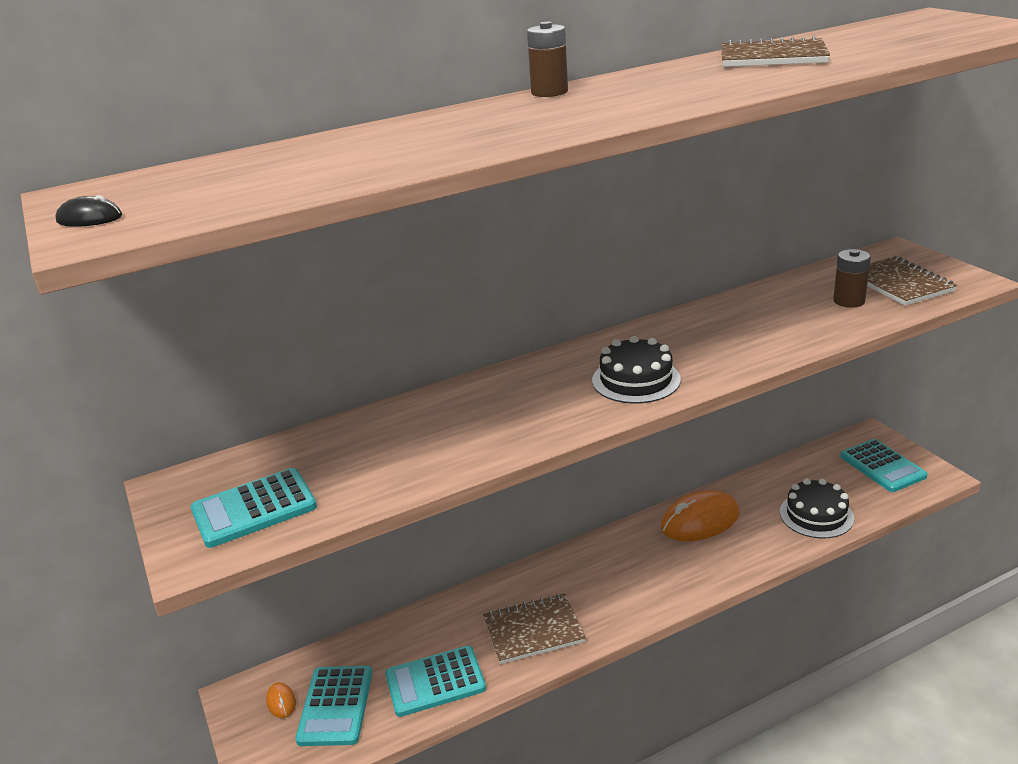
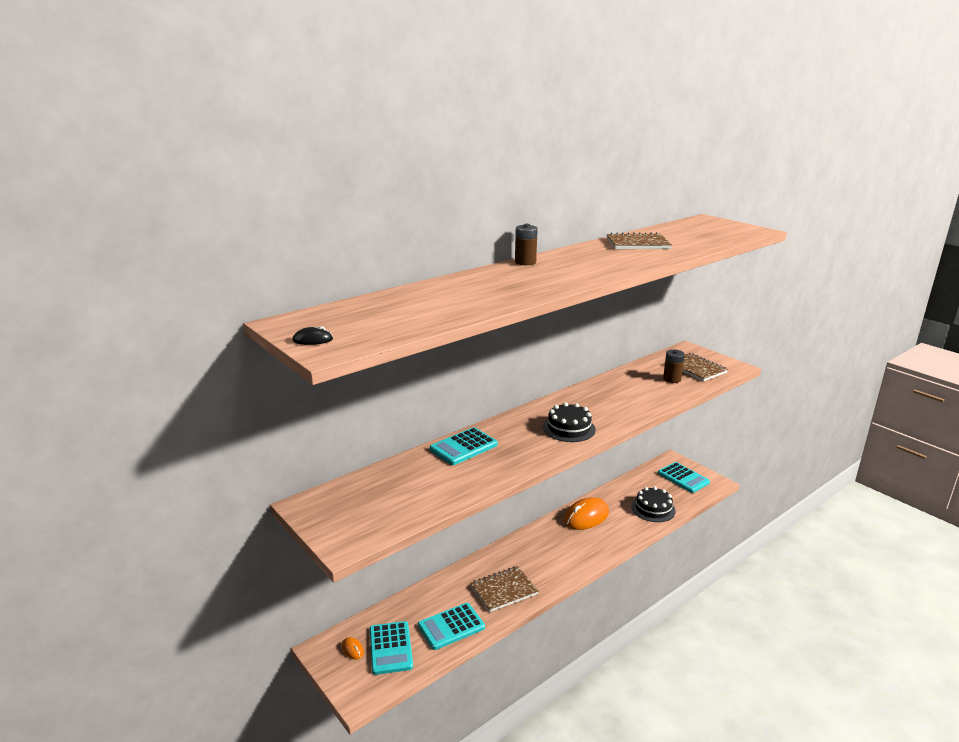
camera: 15 degrees left, 5 degrees down
turquoise calculator [191,468,317,548] -> turquoise calculator moved to [430,427,498,465]

